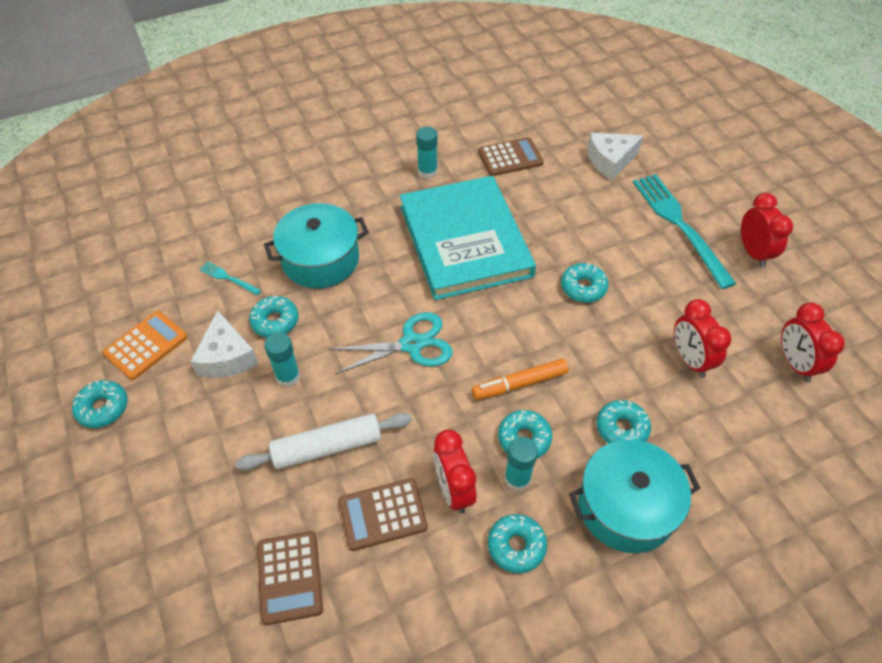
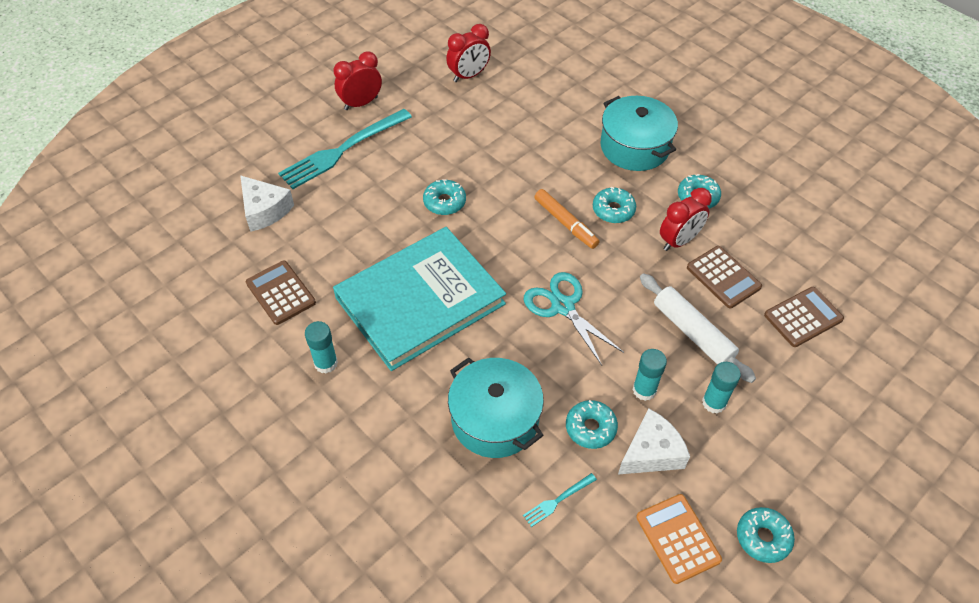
camera: 110 degrees left, 0 degrees up
orange calculator [103,311,187,380] -> orange calculator turned 45 degrees clockwise [636,494,722,584]
turquoise fork [199,262,261,295] -> turquoise fork turned 45 degrees clockwise [523,473,597,527]
turquoise glue stick [504,437,538,491] -> turquoise glue stick moved to [702,362,741,414]
turquoise donut [597,400,651,444] -> none
red clock [674,299,731,378] -> none

